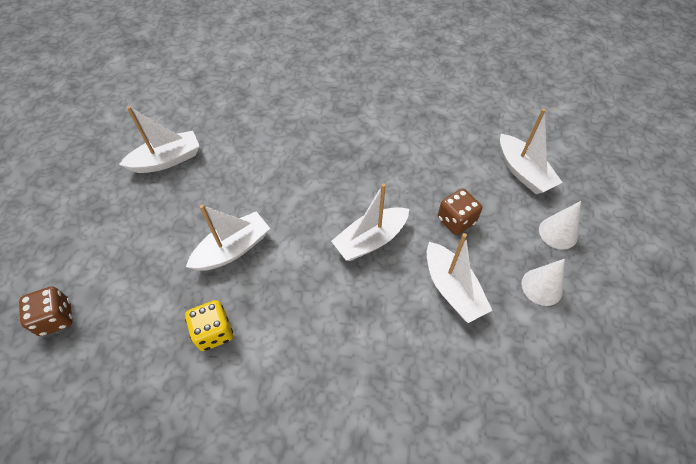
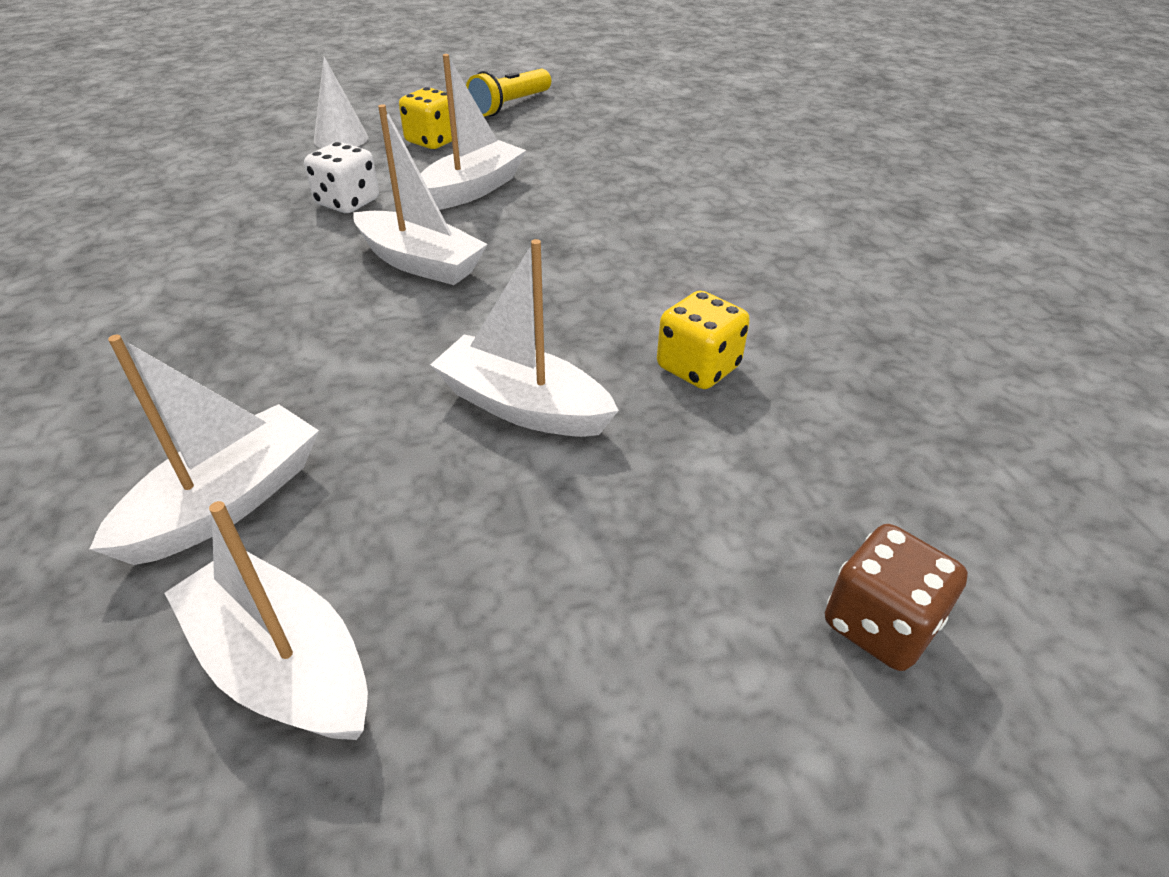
camera: 115 degrees left, 15 degrees down
brown dice [438,189,482,235] -> white dice [304,142,379,213]
white boat [500,109,563,194] -> white boat moved to [90,335,319,565]
white cone [521,259,565,306] -> yellow dice [399,87,452,149]
none -> yellow flashlight [466,69,551,117]

